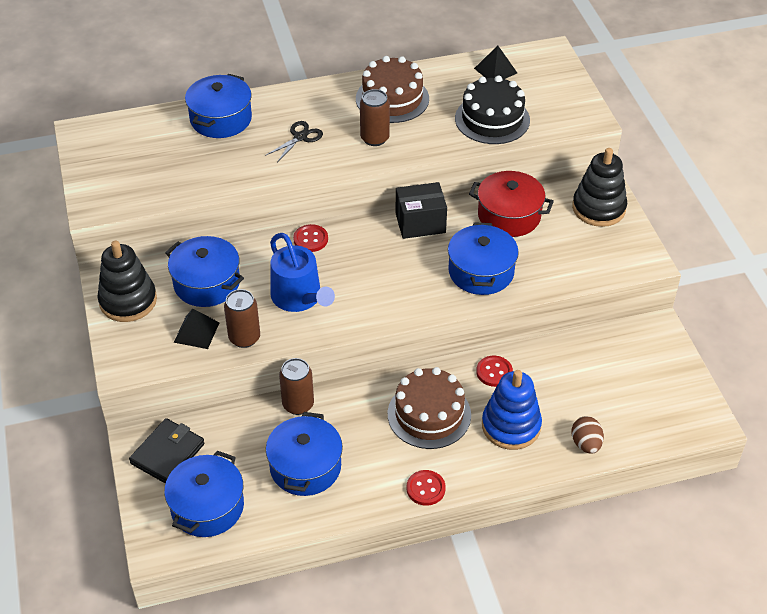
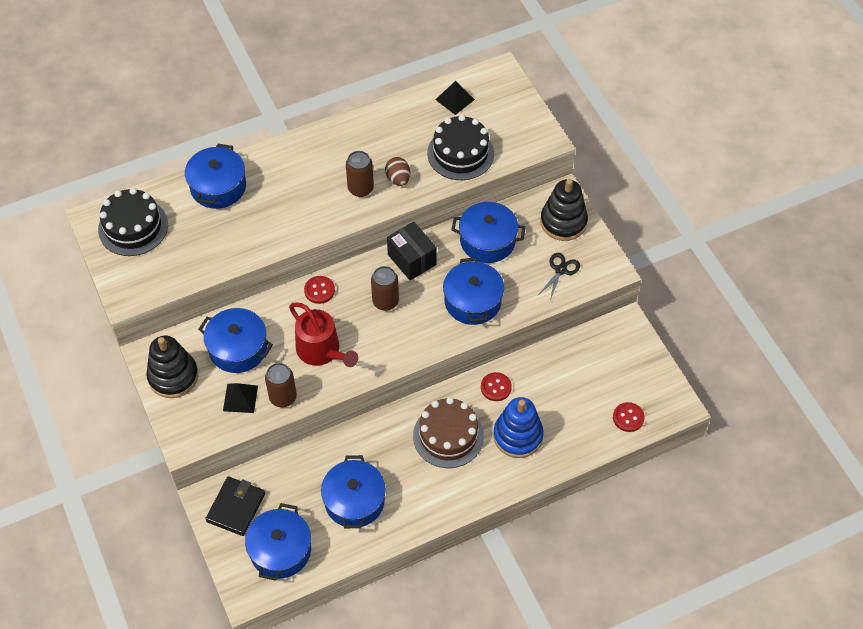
camera: 10 degrees left, 10 degrees up
black scissors [265,121,323,162] -> black scissors moved to [538,253,580,301]
blue watering can [270,233,335,312] -> red watering can [289,302,358,367]
brown can [279,358,314,415] -> brown can moved to [371,266,399,311]
brown cake [356,56,429,123] -> none
black box [396,182,447,239] -> black box turned 75 degrees clockwise [387,222,437,280]
red button [406,470,446,506] -> red button moved to [613,402,645,432]
red pot [469,171,554,237] -> blue pot [451,202,526,263]
brown egg [571,416,604,454] -> brown egg moved to [385,157,410,186]
none -> black cake [98,188,168,256]

